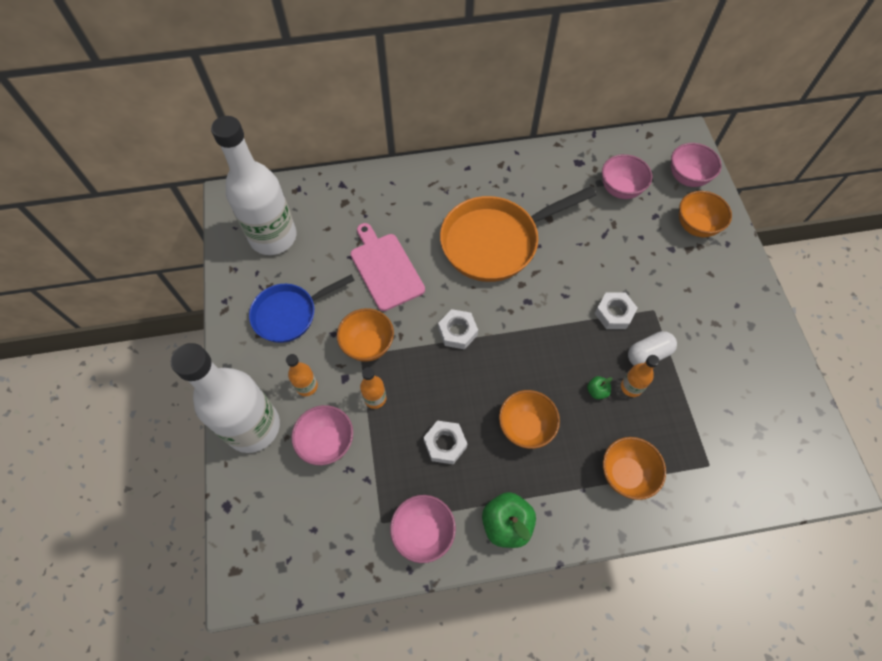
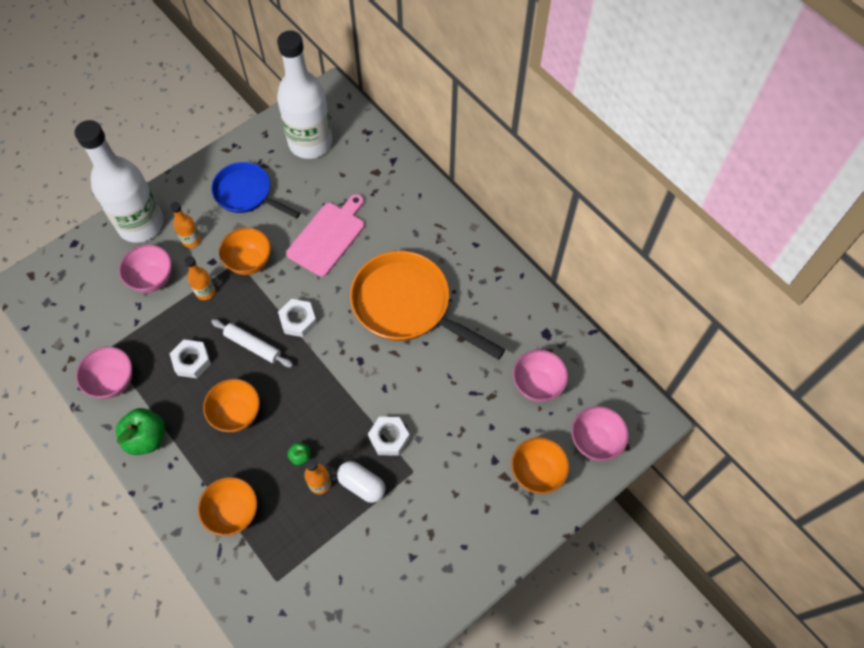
camera: 60 degrees right, 0 degrees up
none -> white rolling pin [211,319,293,367]

